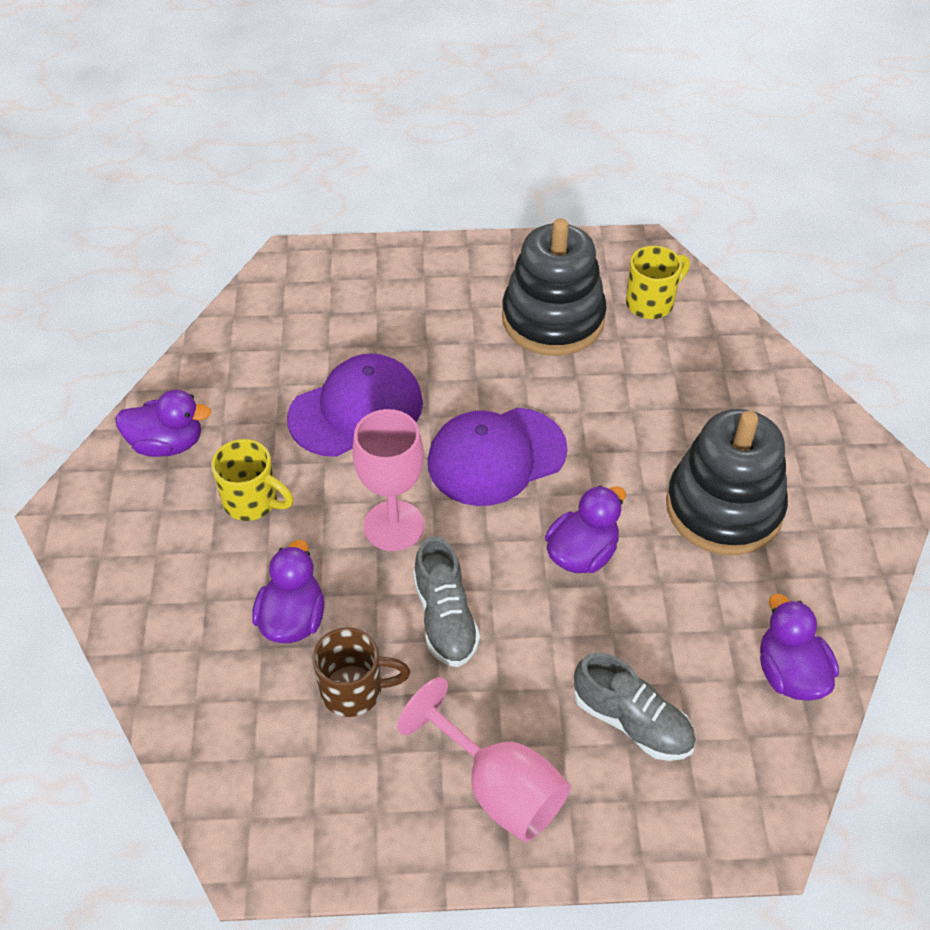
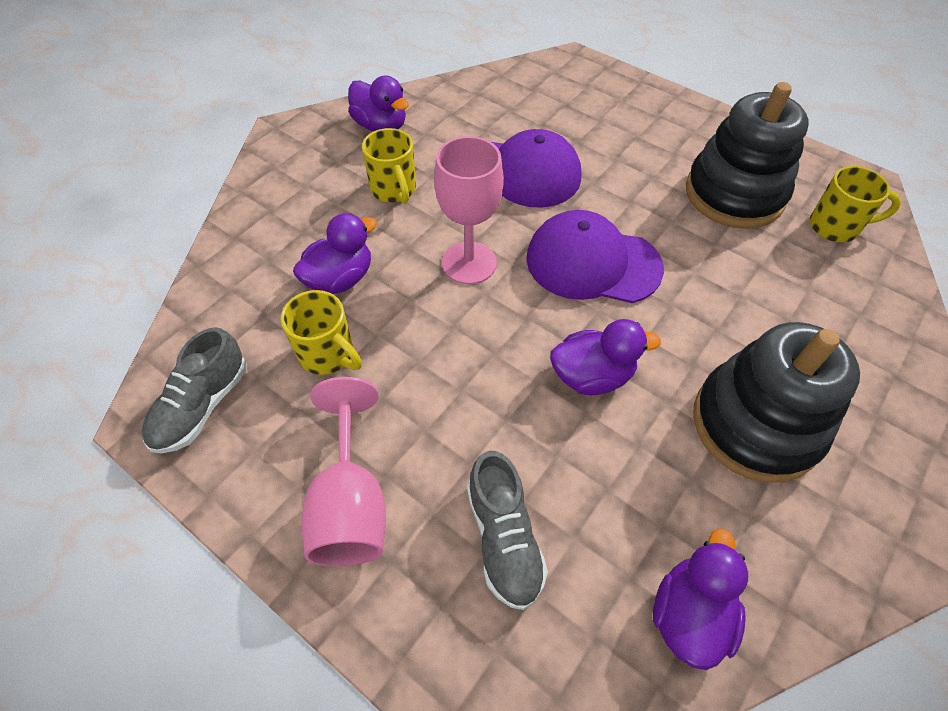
camera: 40 degrees right, 5 degrees up
brown mug [312,627,410,717] -> yellow mug [281,290,362,375]
grey shoe [413,537,480,667] -> grey shoe moved to [142,327,247,454]

